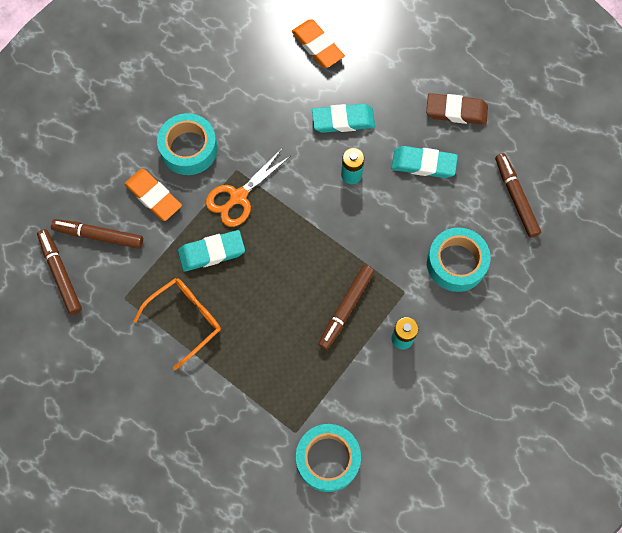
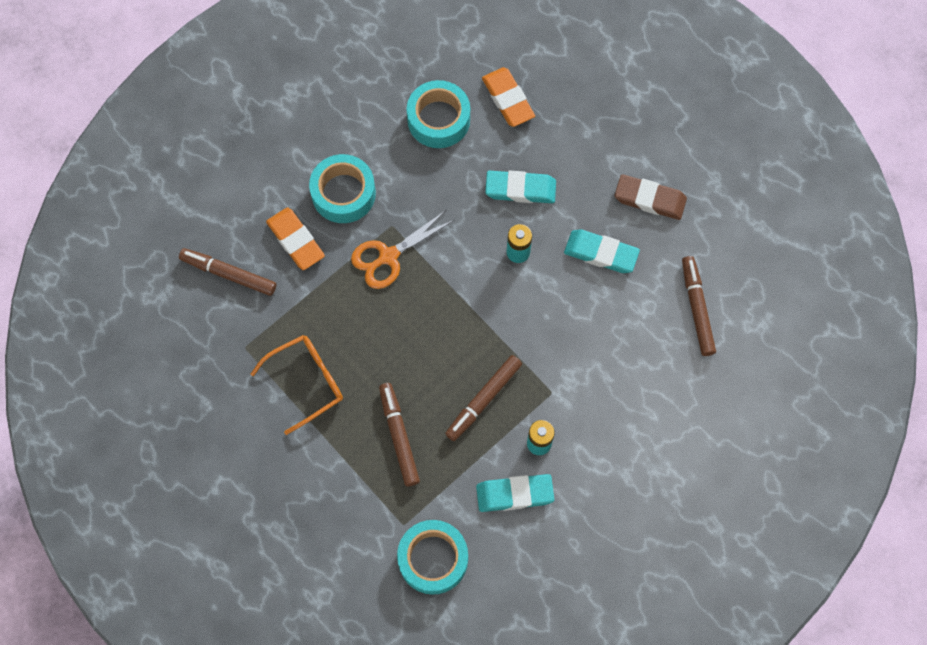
camera: 10 degrees right, 0 degrees up
brown marker [37,229,82,315] -> brown marker moved to [379,383,420,486]
turquoise eraser [178,230,245,272] -> turquoise eraser moved to [476,474,554,512]
turquoise tape [427,228,491,292] -> turquoise tape moved to [407,80,470,148]

